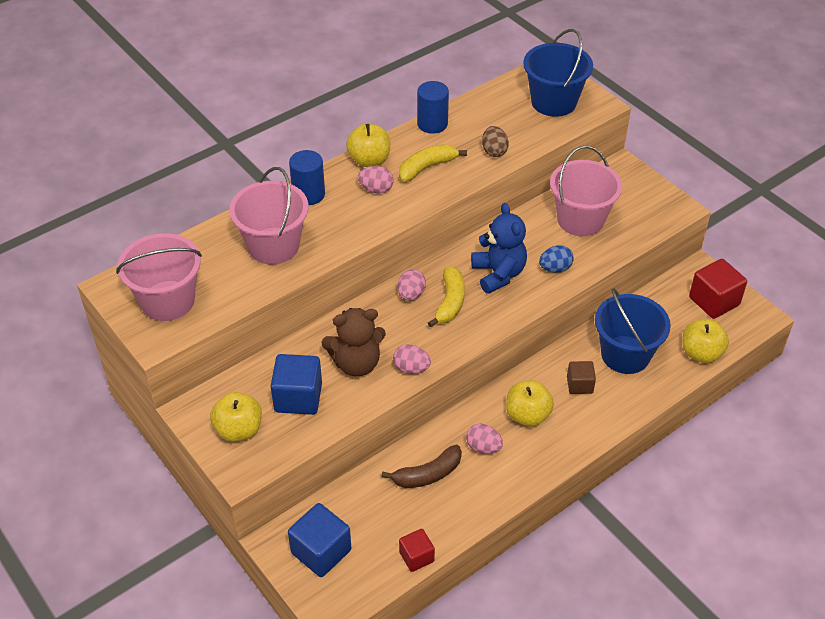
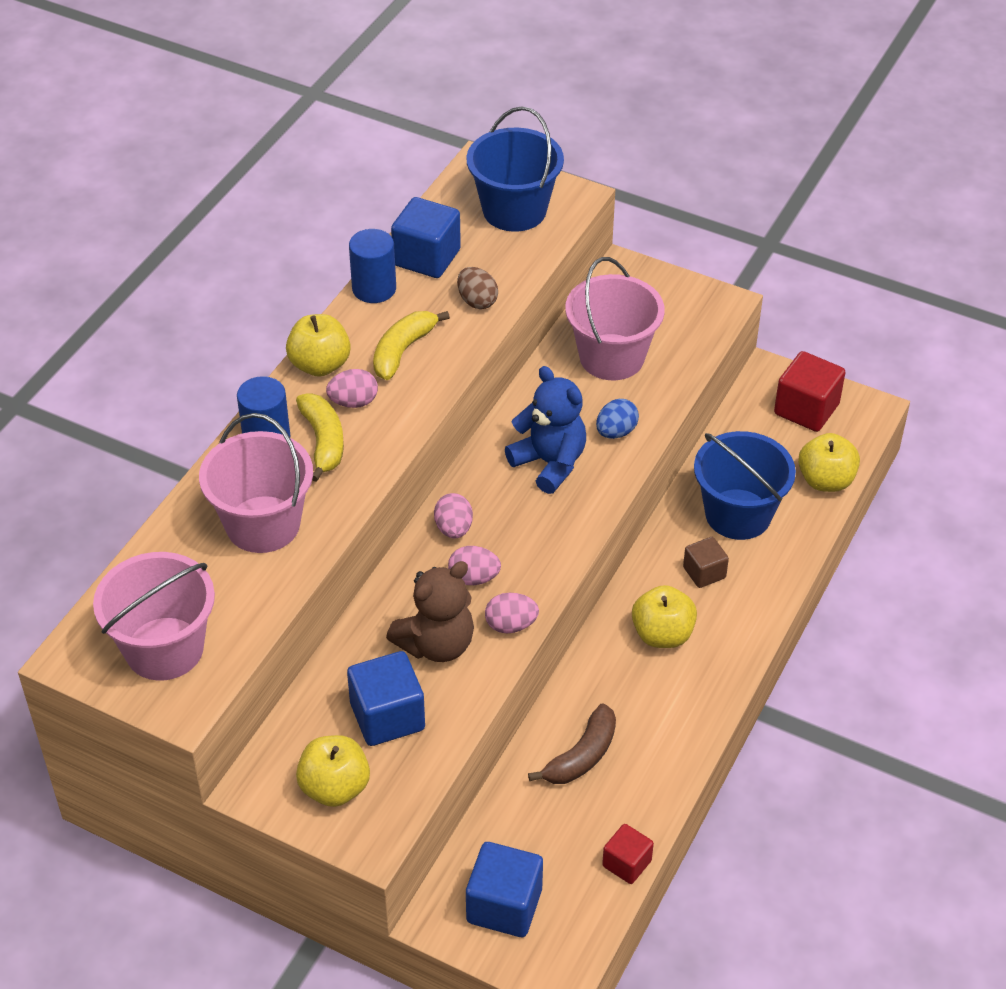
camera: 25 degrees left, 0 degrees up
yellow banana [428,266,465,327] -> yellow banana moved to [296,393,344,482]
pink egg [466,423,503,454] -> pink egg moved to [448,546,501,585]
none -> blue cube [391,197,461,278]

